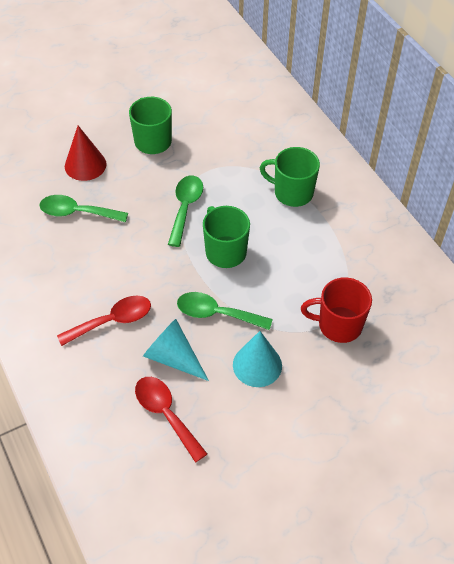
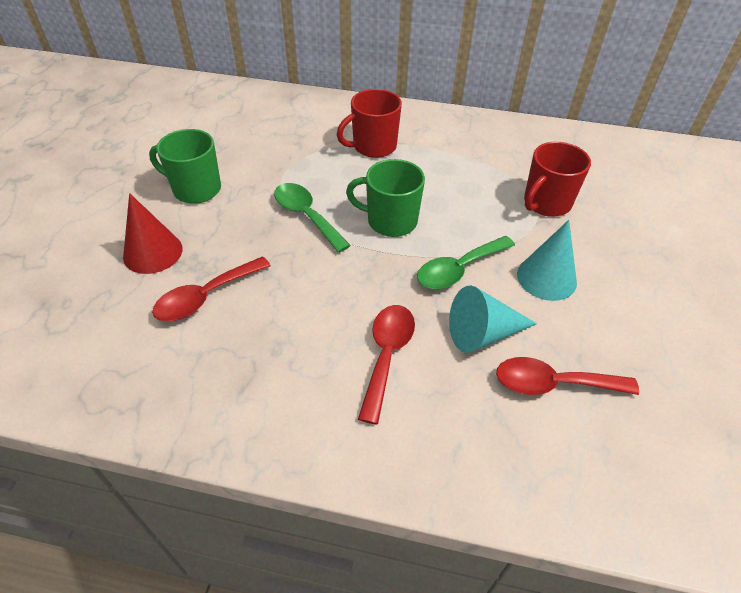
camera: 50 degrees left, 5 degrees down
green spoon [39,195,128,222] -> red spoon [152,256,271,321]
green mug [260,147,320,207] -> red mug [337,89,402,158]

